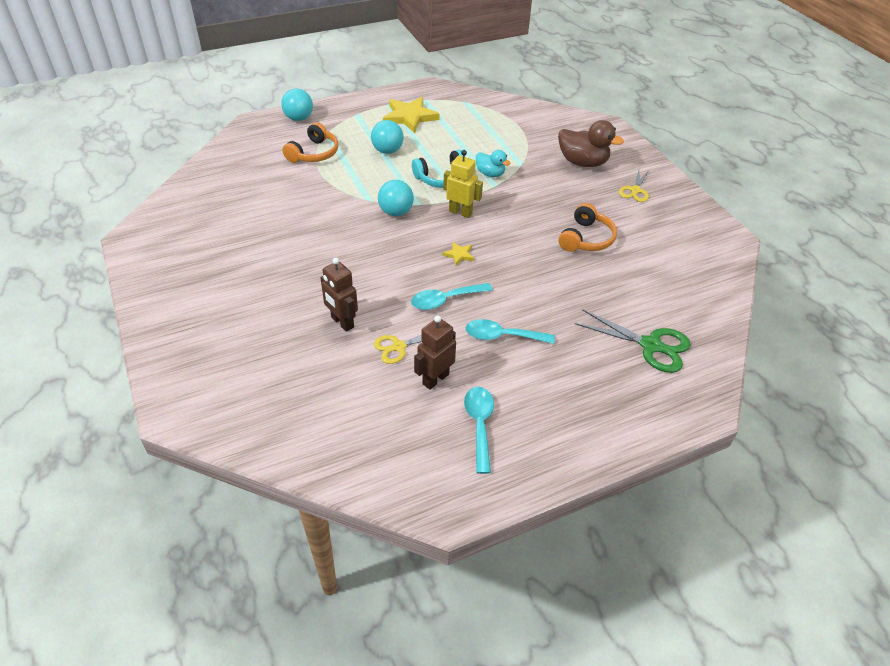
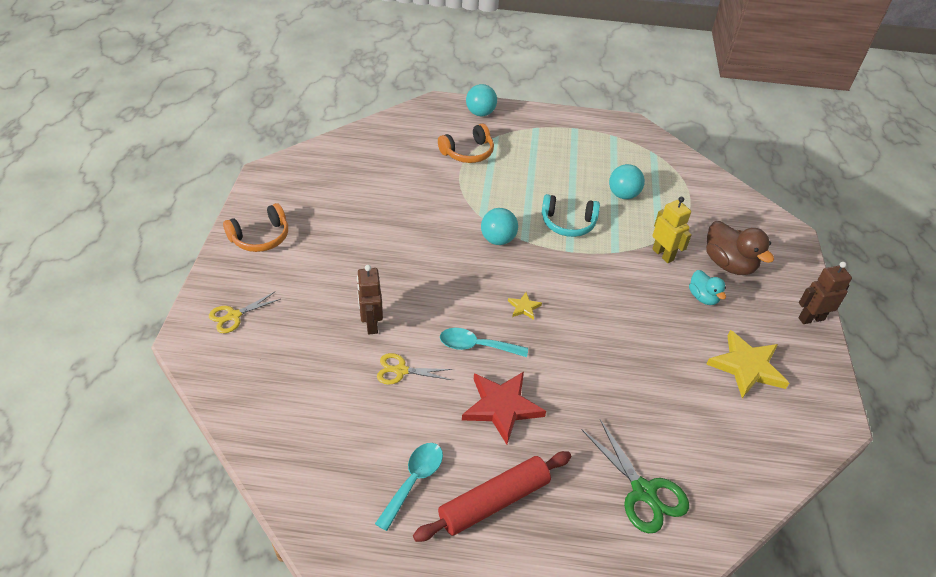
camera: 30 degrees right, 0 degrees up
turquoise ball [371,120,404,154] -> turquoise ball moved to [609,164,645,199]
yellow star [383,97,440,133] -> yellow star moved to [706,330,789,398]
brown robot [414,315,456,390] -> brown robot moved to [798,262,852,324]
yellow robot [443,150,483,218] -> yellow robot moved to [652,197,692,263]
turquoise spoon [465,319,555,344] -> red star [462,372,546,444]
turquoise duck [476,150,511,177] -> turquoise duck moved to [689,270,726,305]
orange headphones [559,203,617,252] -> orange headphones moved to [223,203,288,252]
yellow scissors [619,170,649,202] -> yellow scissors moved to [209,292,281,333]
none -> red rolling pin [413,451,571,542]

